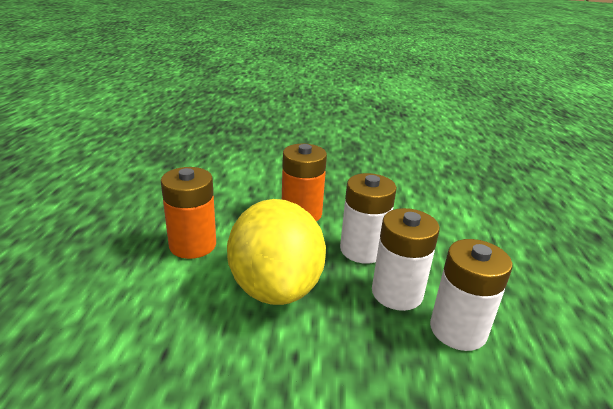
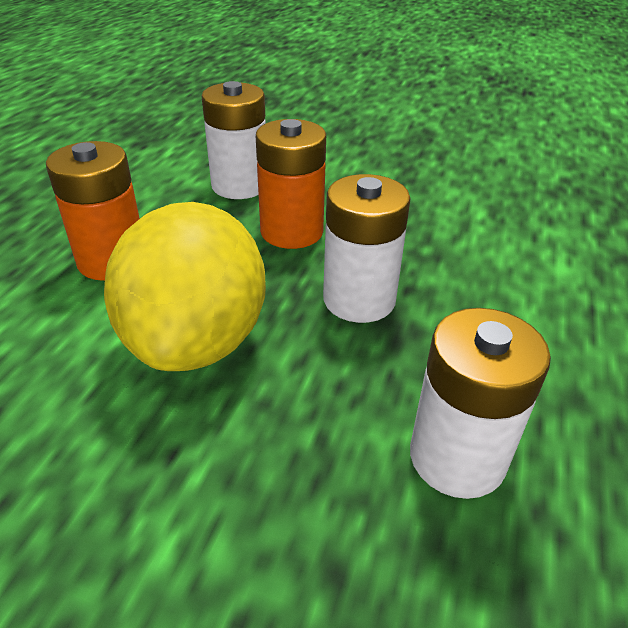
camera: 15 degrees right, 10 degrees up
white battery [372,208,440,311] -> white battery moved to [202,81,266,199]

